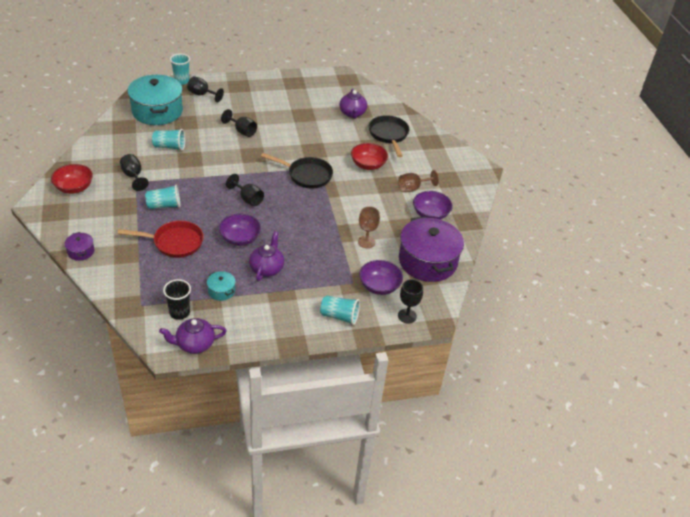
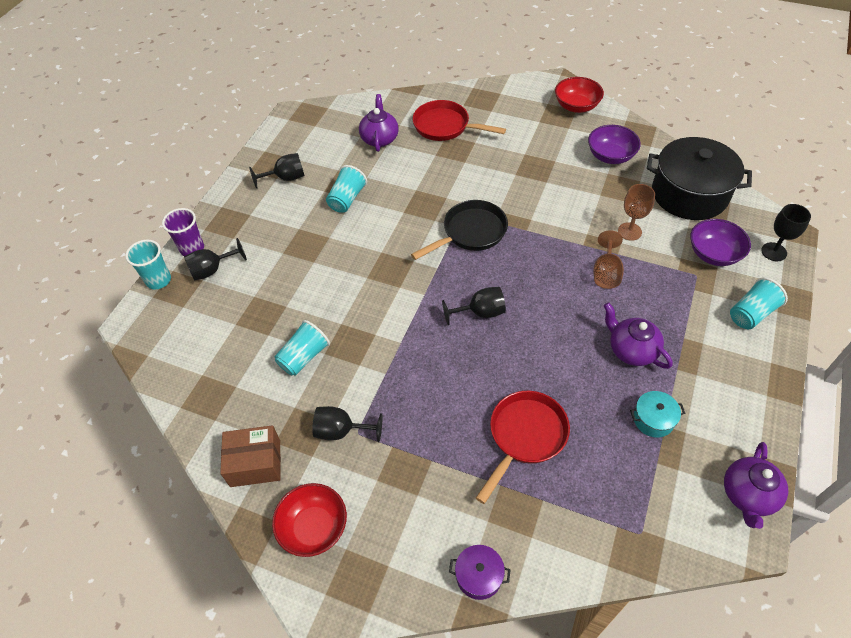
camera: 50 degrees left, 10 degrees up
turquoise pot [128,75,183,125] -> none
turquoise cup [145,185,180,209] -> turquoise cup moved to [326,165,367,213]
black cup [163,279,191,320] -> none
purple bowl [219,214,261,246] -> none
black goblet [221,109,257,137] -> black goblet moved to [249,153,305,188]
purple teapot [339,89,367,119] -> purple teapot turned 120 degrees counterclockwise [359,94,399,152]
red bowl [351,143,388,170] -> red bowl moved to [555,77,604,113]
black pan [369,115,409,157] -> red pan [413,100,506,141]
brown goblet [398,170,439,192] -> brown goblet moved to [593,230,624,289]
purple pot [399,216,464,282] -> black pot [647,137,752,220]
none -> purple cup [162,208,204,256]
none -> brown box [220,425,281,487]

